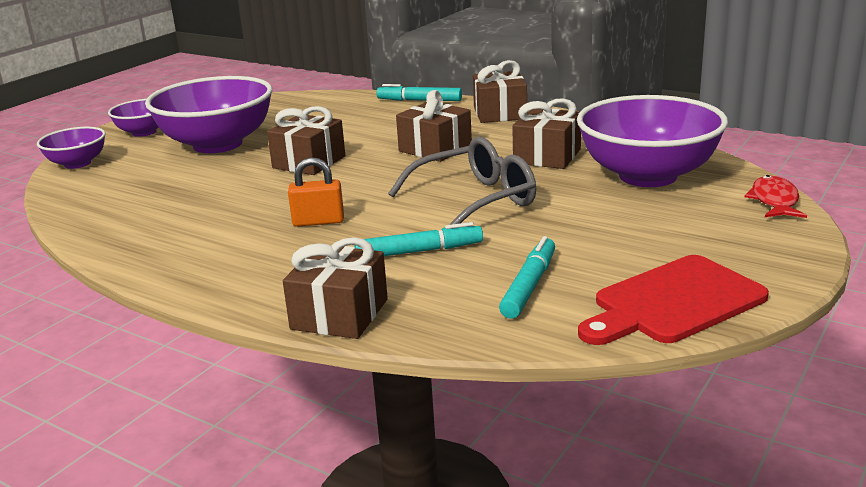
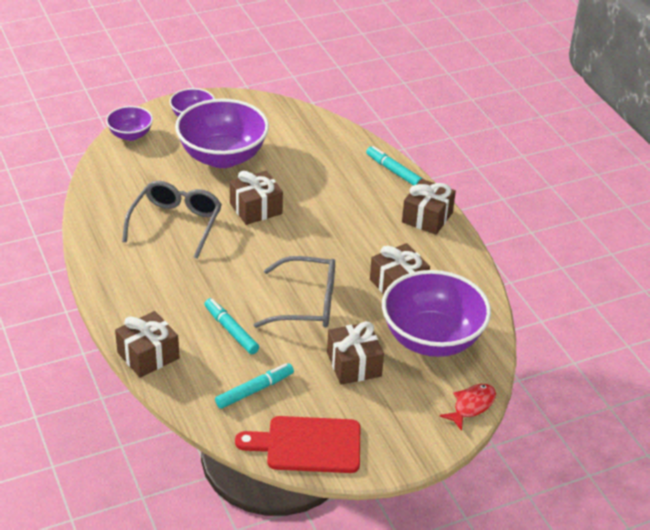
camera: 30 degrees right, 15 degrees up
orange padlock [288,157,344,227] -> none
turquoise marker [354,222,483,256] -> turquoise marker turned 150 degrees counterclockwise [205,298,259,354]
brown gift [396,90,472,162] -> brown gift moved to [327,321,384,385]
none -> grey glasses [122,181,222,259]

